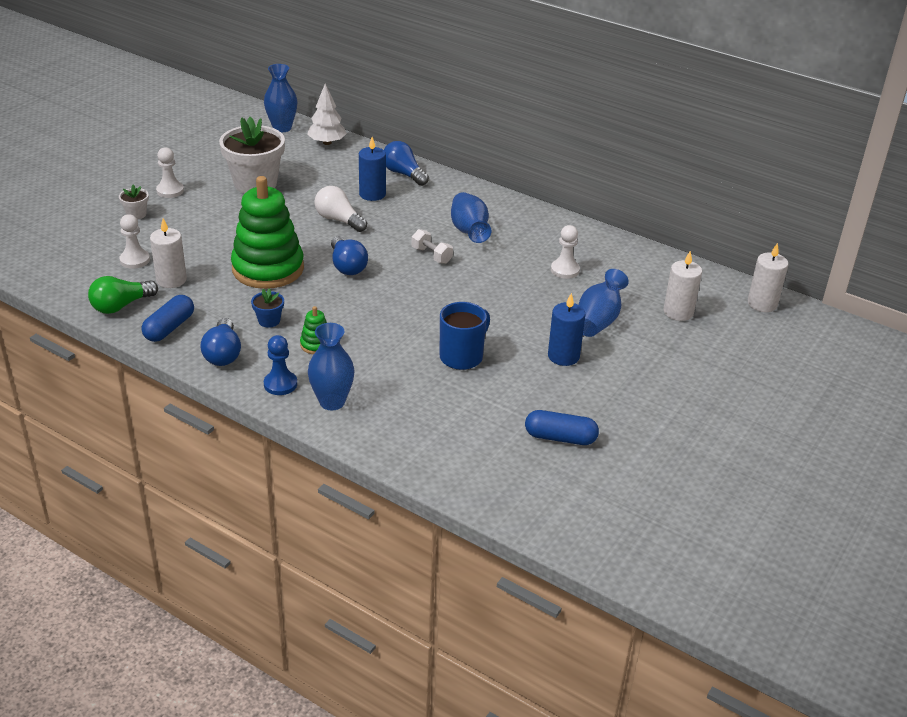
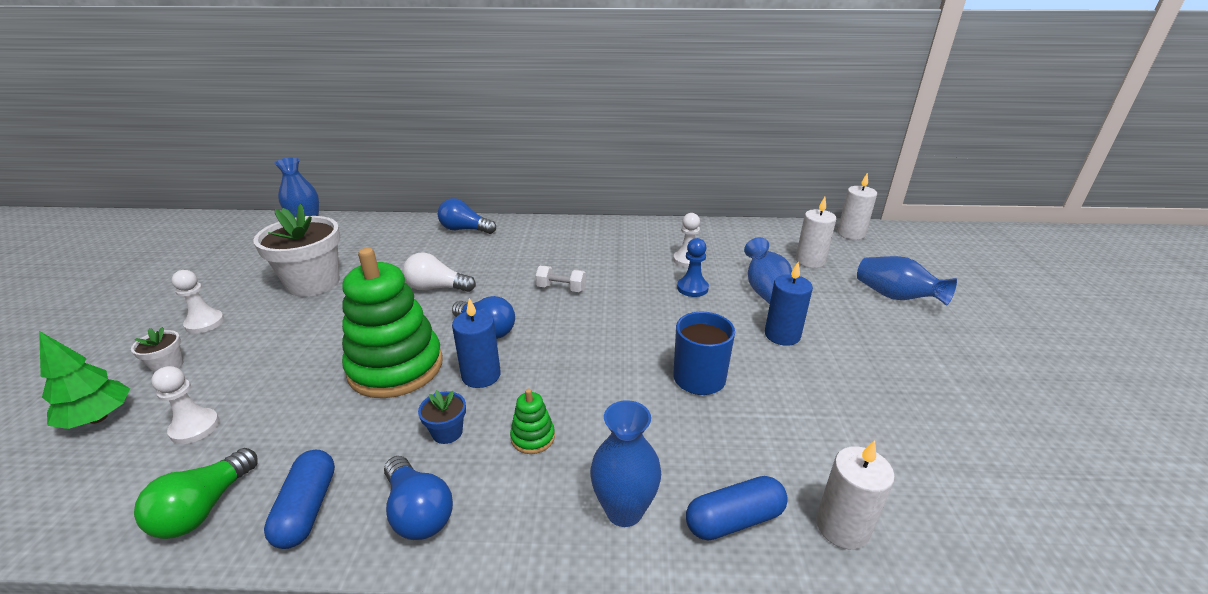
camera: 30 degrees left, 5 degrees down
white candle [150,218,187,288] -> white candle moved to [816,440,895,549]
blue pawn [264,335,297,395] -> blue pawn moved to [677,238,709,297]
white tree [307,84,347,145] -> none
blue candle [359,137,386,201] -> blue candle moved to [452,298,501,388]
blue vase [451,192,491,243] -> blue vase moved to [857,256,957,305]
blue capsule [525,410,599,445] -> blue capsule moved to [686,476,788,540]
none -> green tree [39,331,130,429]

